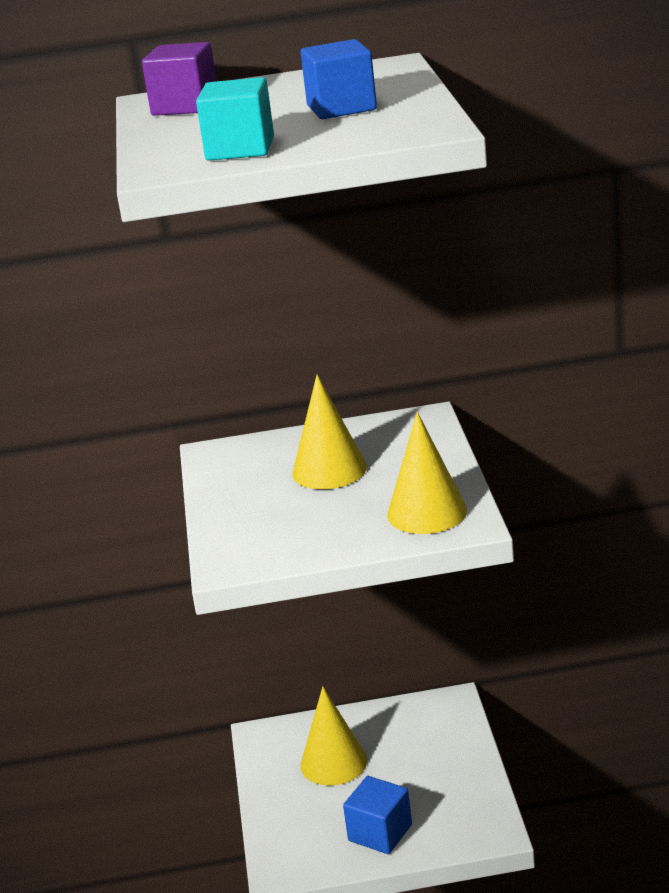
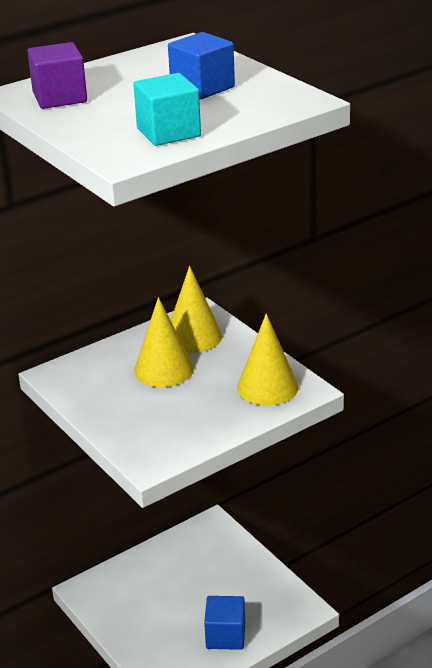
camera: 30 degrees left, 5 degrees up
yellow cone [301,686,367,786] -> yellow cone moved to [171,266,222,353]

